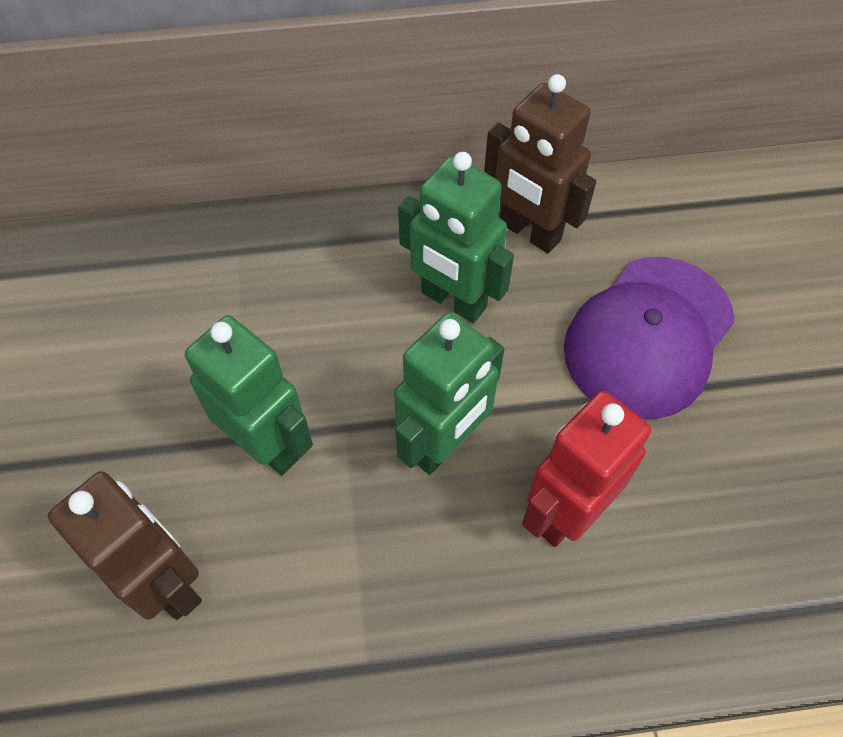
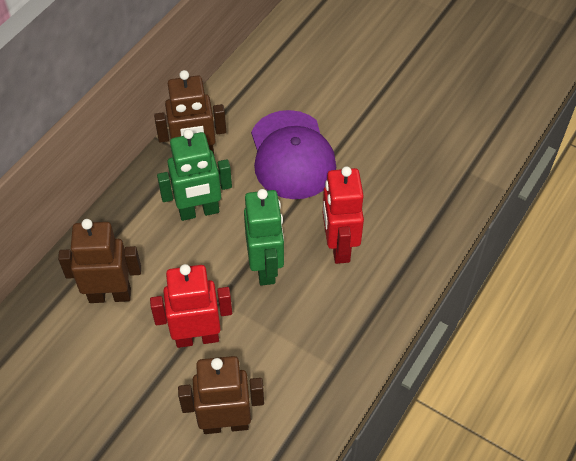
camera: 50 degrees left, 5 degrees down
green robot [185,315,313,476] -> red robot [150,264,232,348]
none -> brown robot [58,219,141,303]

